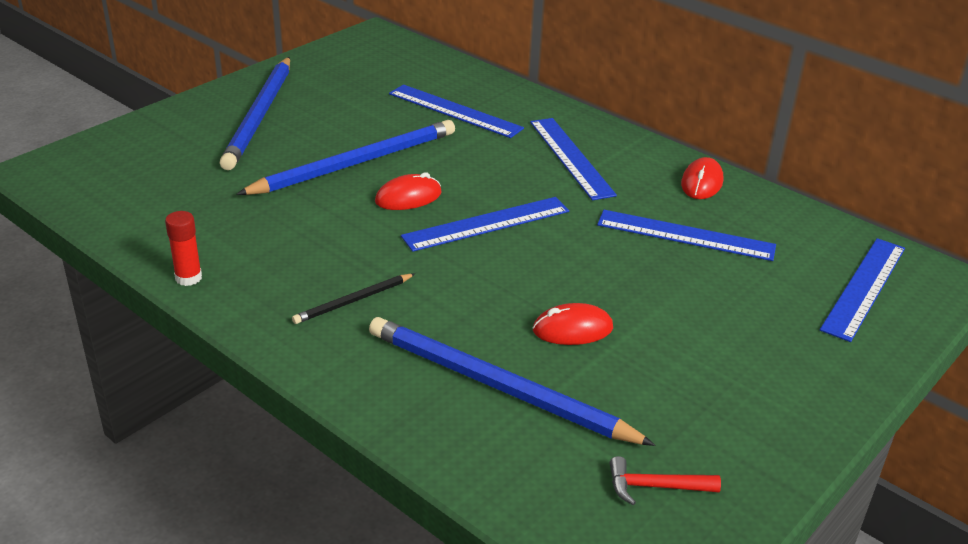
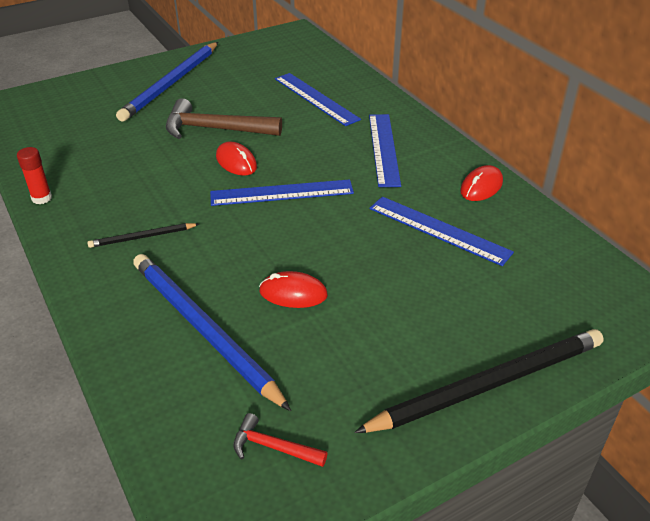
camera: 20 degrees right, 5 degrees up
blue pencil [236,120,455,195] -> brown hammer [166,98,282,139]
red mouse [375,172,442,210] -> red mouse turned 60 degrees clockwise [216,142,257,176]
blue ruler [820,238,905,342] -> none
none -> black pencil [354,329,604,433]

